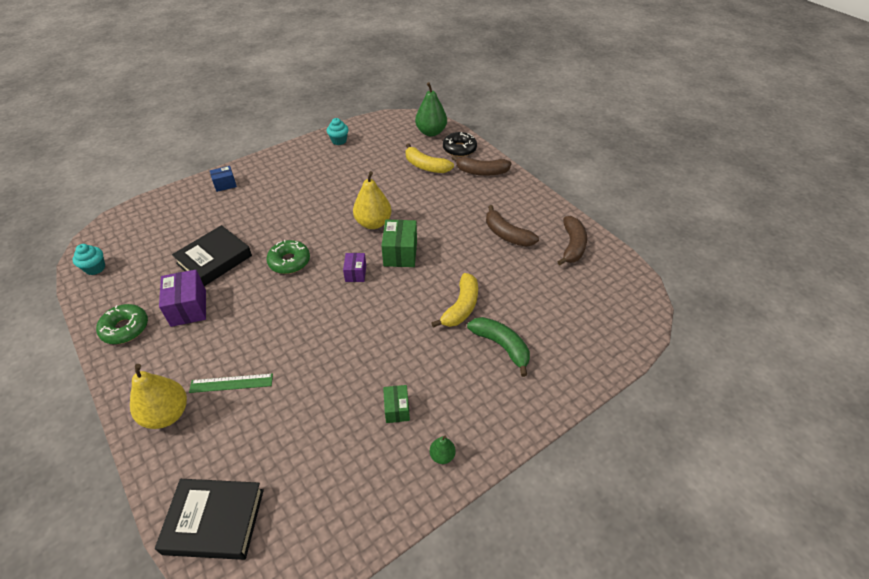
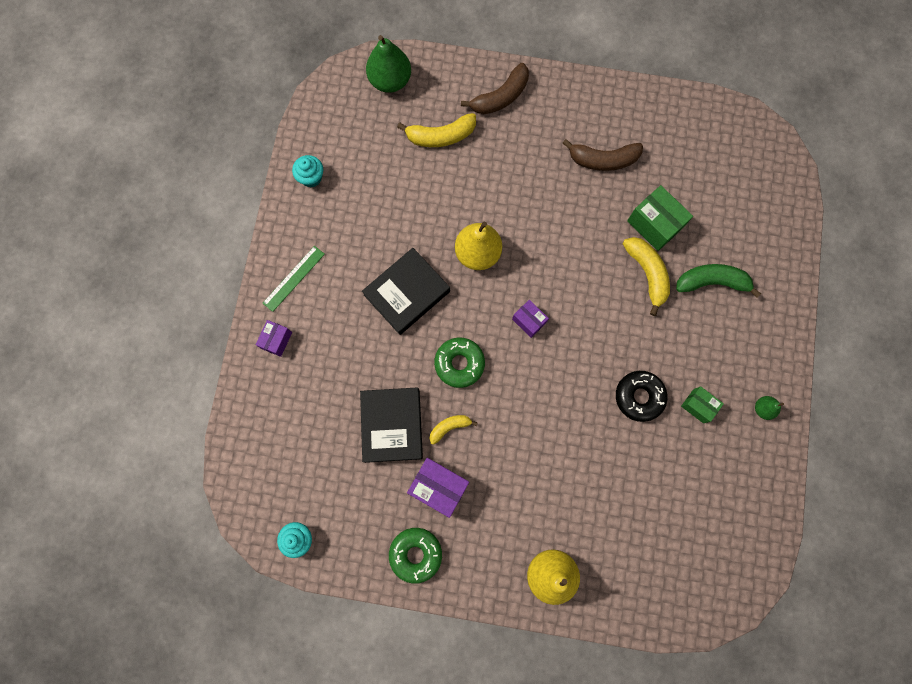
camera: 45 degrees left, 30 degrees up
black book [155,479,264,560] -> black book moved to [362,248,450,335]
green ruler [189,373,273,393] -> green ruler moved to [263,246,325,312]
blue box [210,166,237,192] -> purple box [256,320,292,357]
green box [381,220,417,267] -> green box moved to [627,185,693,251]
black donut [443,132,477,157] -> black donut moved to [616,371,668,422]
brown banana [557,216,587,265] -> none
none -> yellow banana [429,415,478,445]

